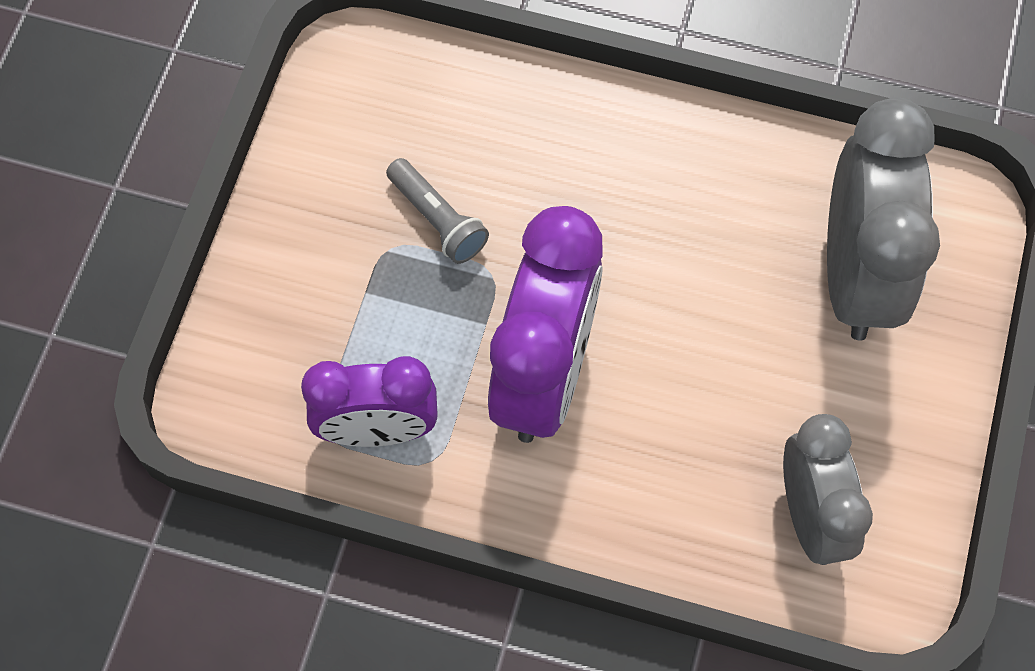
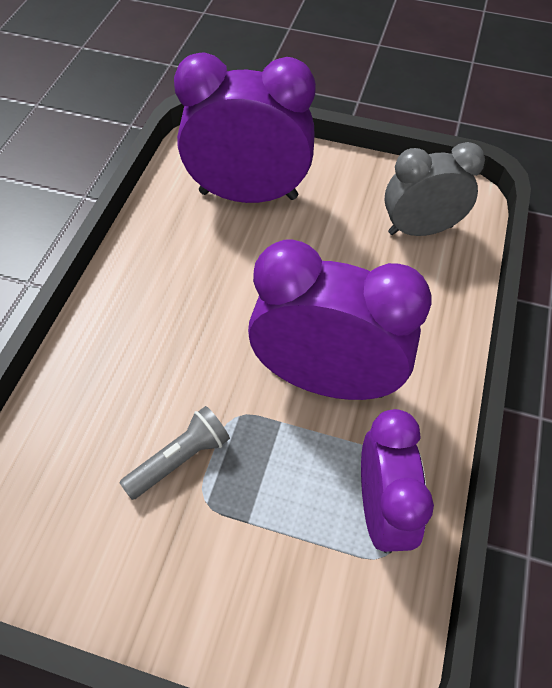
camera: 90 degrees left, 10 degrees down
grey clock [827,98,940,341] -> purple clock [174,52,316,203]

